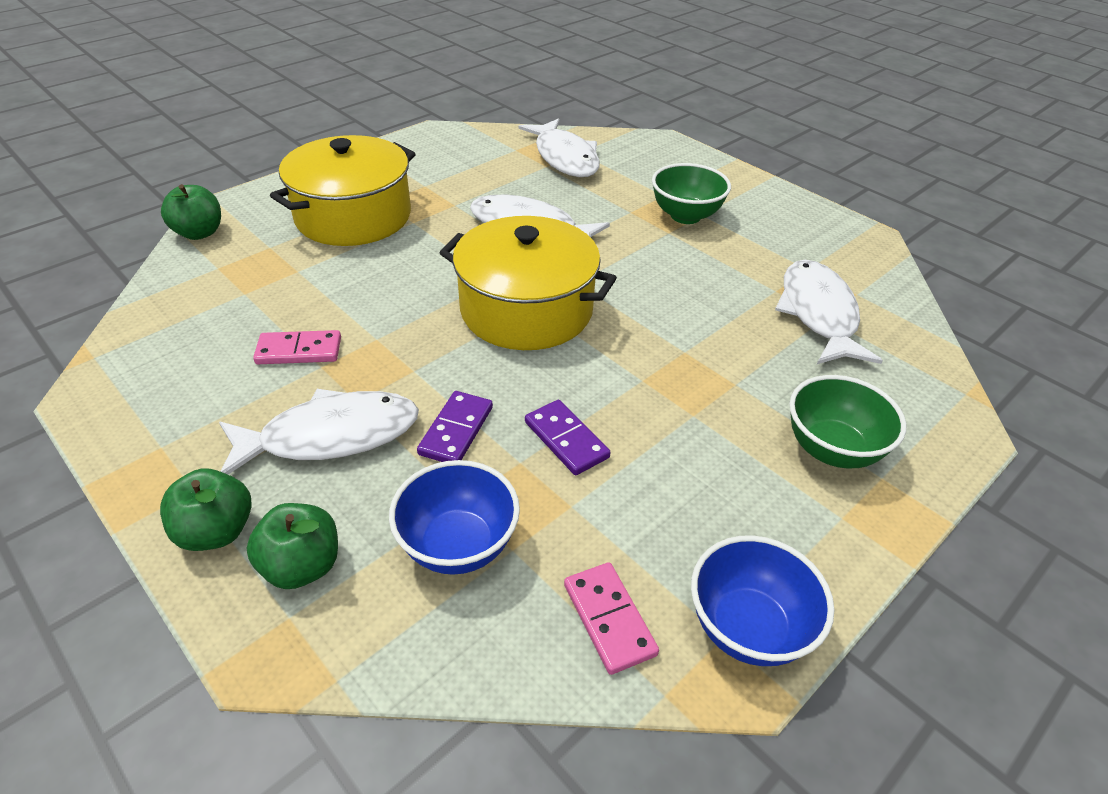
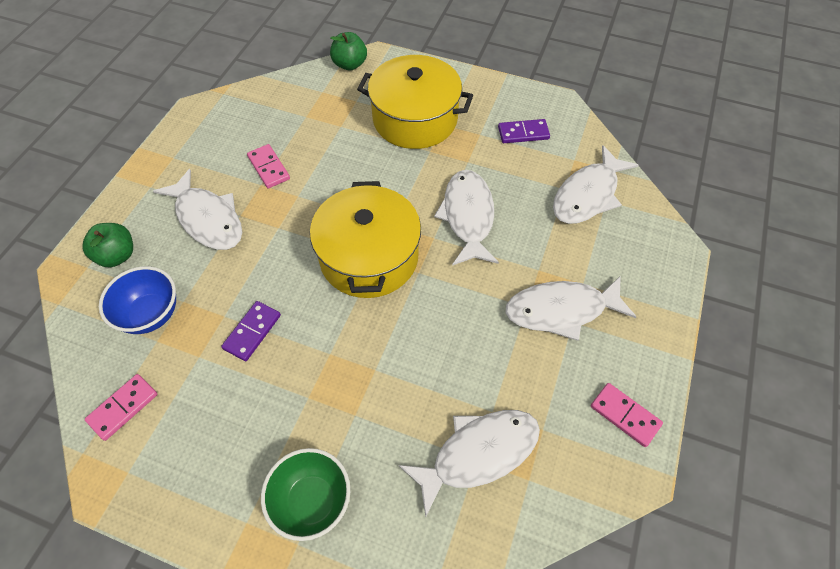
camera: 65 degrees right, 15 degrees up
green apple [160,469,251,551] -> none
purple domino [417,391,493,462] -> purple domino moved to [498,119,550,143]
green bowl [652,163,731,224] -> white fish [505,276,636,341]
blue bowl [691,535,834,666] -> none
none -> pink domino [591,383,663,447]

